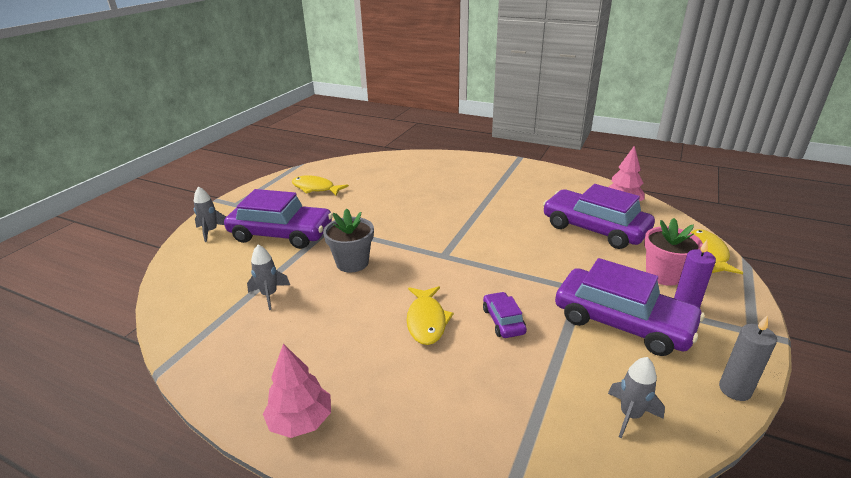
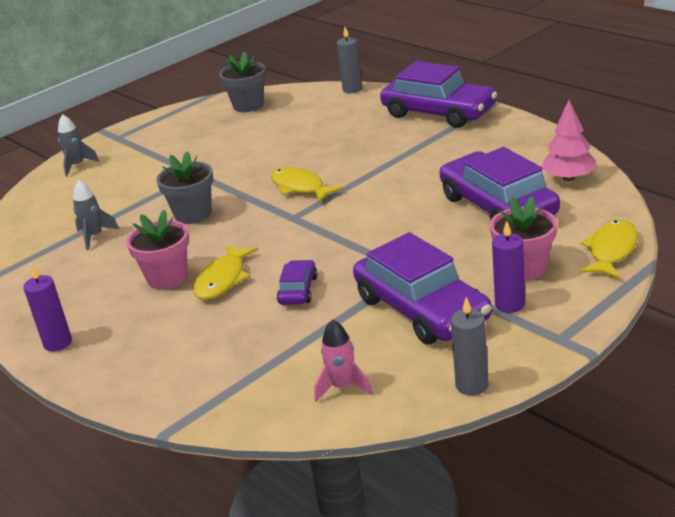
camera: 25 degrees right, 0 degrees up
purple car [224,189,333,249] -> purple car moved to [380,61,497,128]
pink tree [263,343,331,438] -> purple candle [23,264,72,351]
yellow fish [292,175,349,196] -> yellow fish moved to [271,167,343,203]
grey rocket [608,357,665,438] -> pink rocket [314,319,373,402]
none -> pink flower pot [126,210,189,290]
none -> grey flower pot [219,52,266,112]
none -> grey candle [337,27,363,93]

